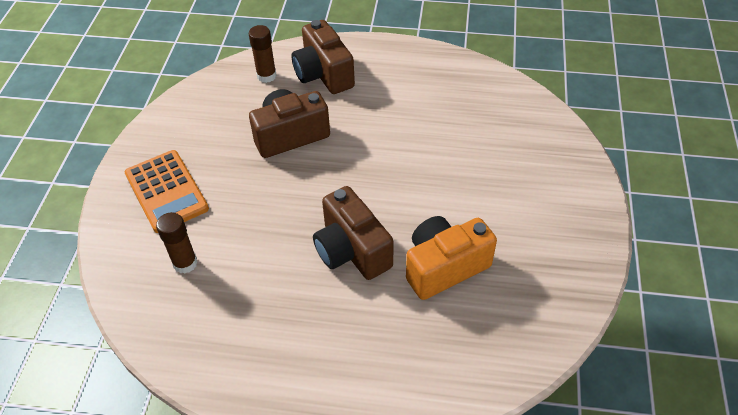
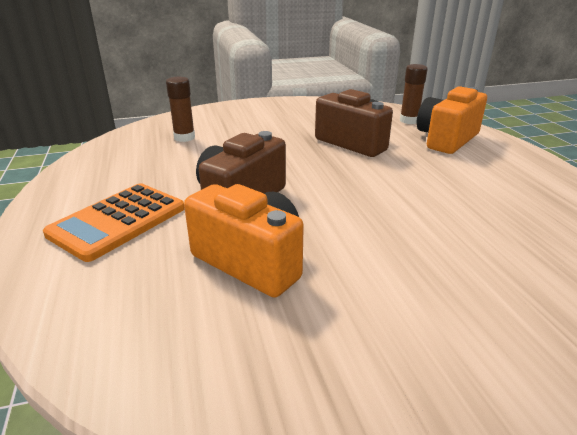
camera: 65 degrees right, 20 degrees down
orange calculator [125,150,209,233] -> orange calculator moved to [43,183,185,262]
brown camera [291,20,355,94] -> orange camera [416,86,487,154]

